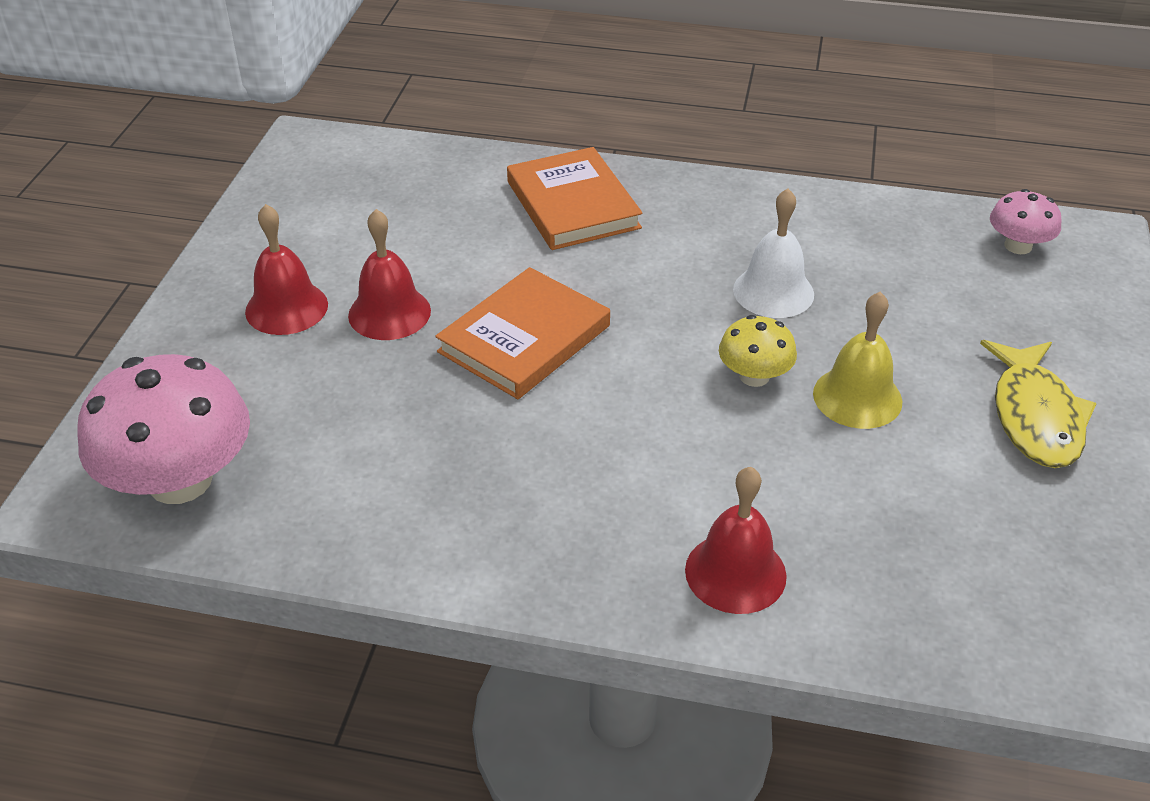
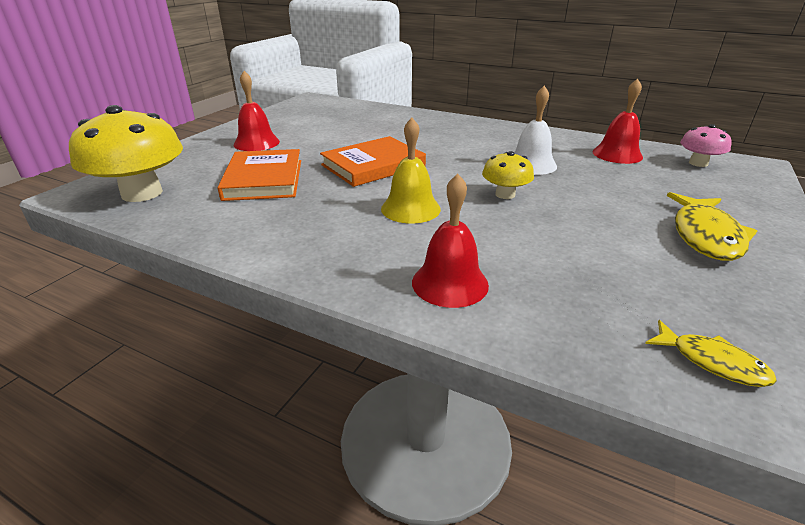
camera: 15 degrees right, 10 degrees down
pink mushroom [78,354,250,504] -> yellow mushroom [69,105,183,202]
red bell [348,209,431,340] -> red bell moved to [592,78,643,164]
orange book [507,147,642,250] -> orange book moved to [217,149,301,201]
yellow bell [813,292,902,429] -> yellow bell moved to [381,117,441,224]
none -> yellow fish [645,320,777,387]

